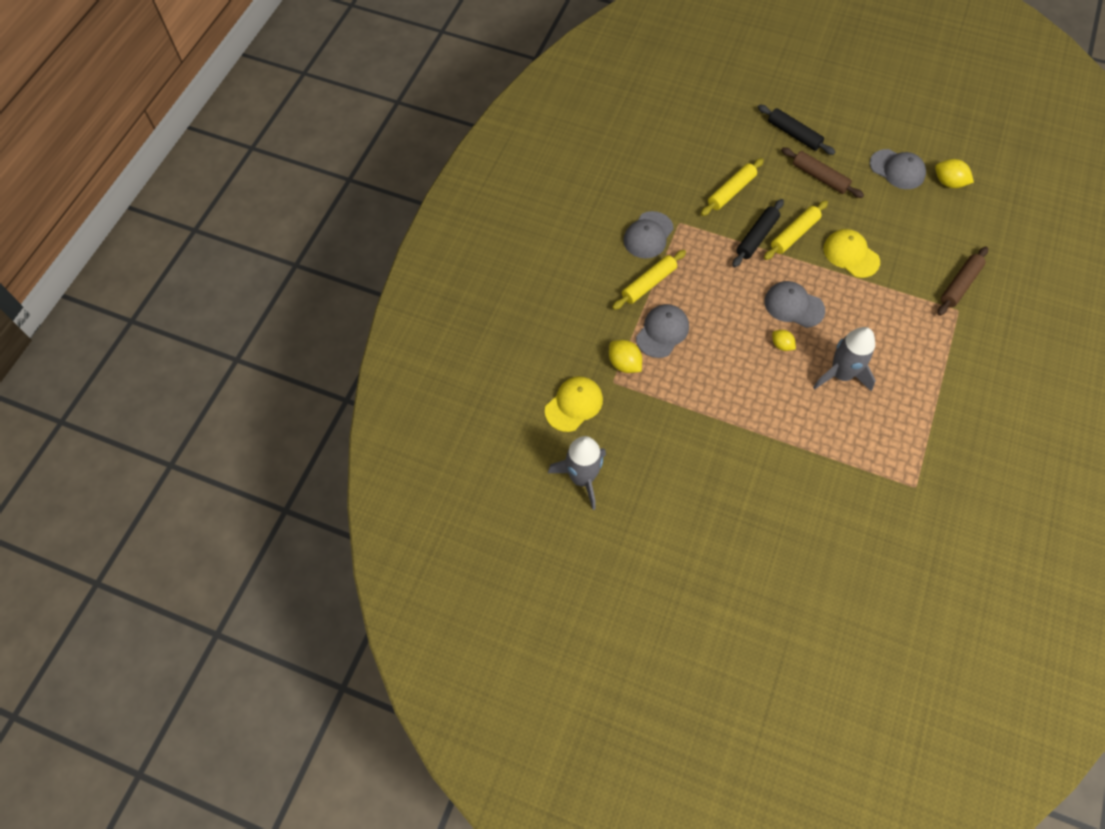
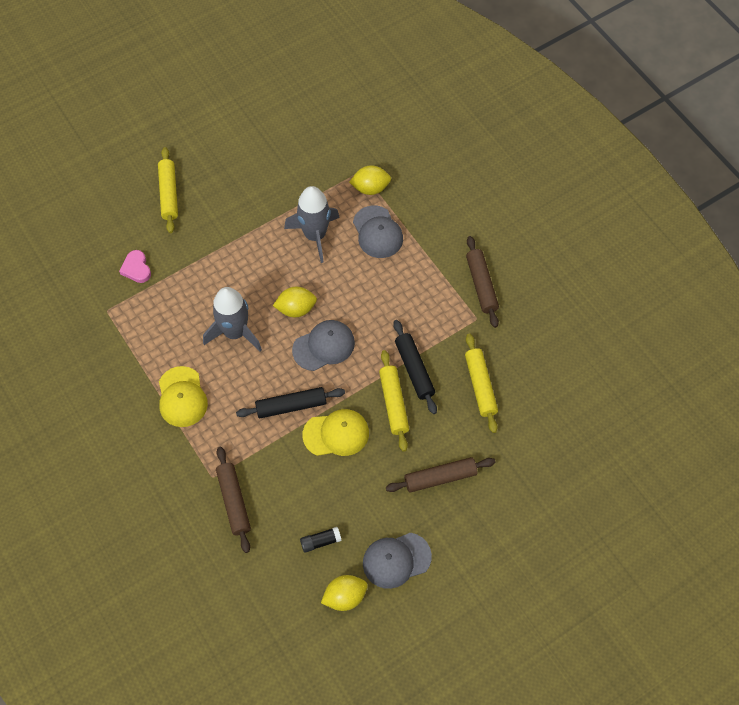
camera: 125 degrees right, 0 degrees up
yellow cap [545,376,603,432] -> yellow cap moved to [159,366,208,427]
grey rocket [548,436,606,510] -> grey rocket moved to [284,186,340,263]
yellow rolling pin [612,250,686,310] -> yellow rolling pin moved to [158,147,178,233]
grey cap [623,211,674,259] -> brown rolling pin [466,236,499,328]
black rolling pin [758,105,835,155] -> black rolling pin moved to [236,387,345,418]
yellow lemon [772,330,796,351] -> yellow lemon [273,287,317,317], size x1.52
none -> pink heart [119,250,151,283]
none -> black glue stick [300,527,342,553]

